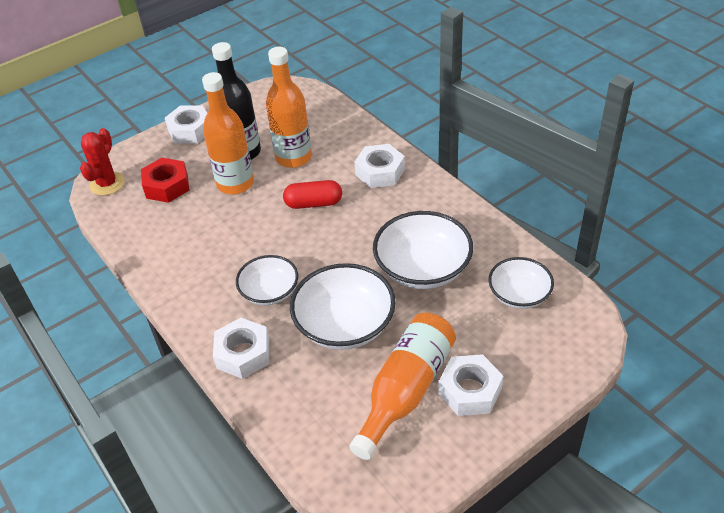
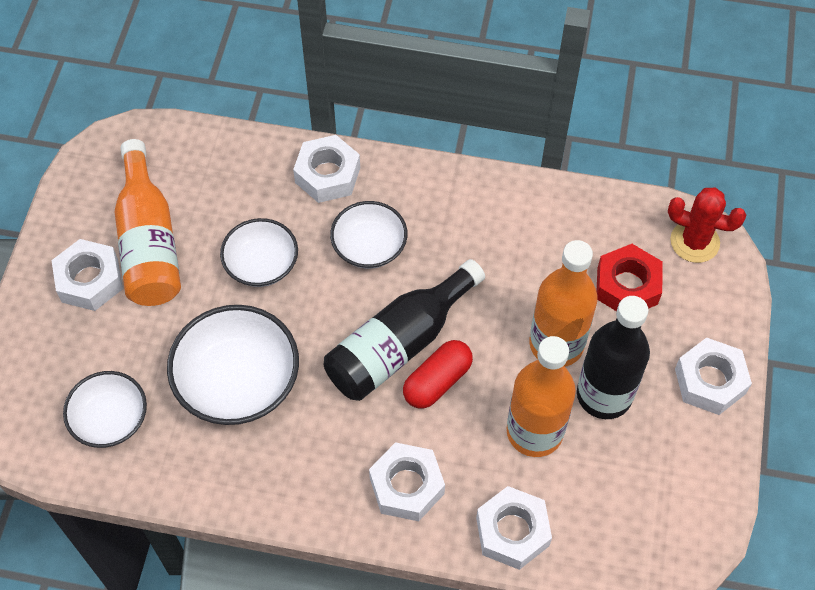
camera: 135 degrees right, 15 degrees up
red cactus [80,128,125,196] -> red cactus turned 45 degrees counterclockwise [668,187,746,263]
white bowl [290,263,396,350] -> white bowl [220,218,298,287], size x0.63
none -> black bottle [324,259,485,401]
none -> white nut [476,486,552,570]

